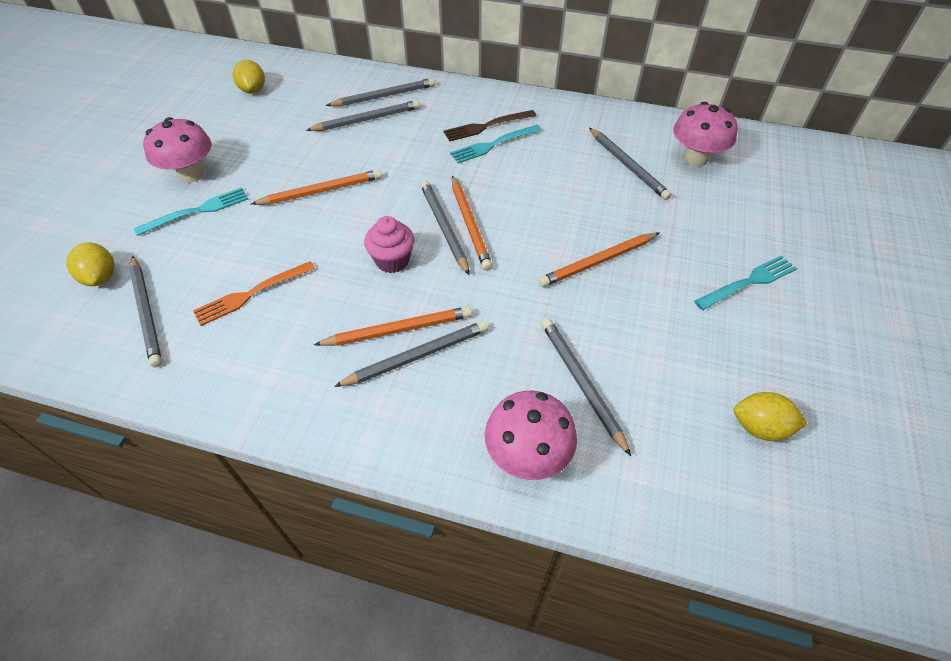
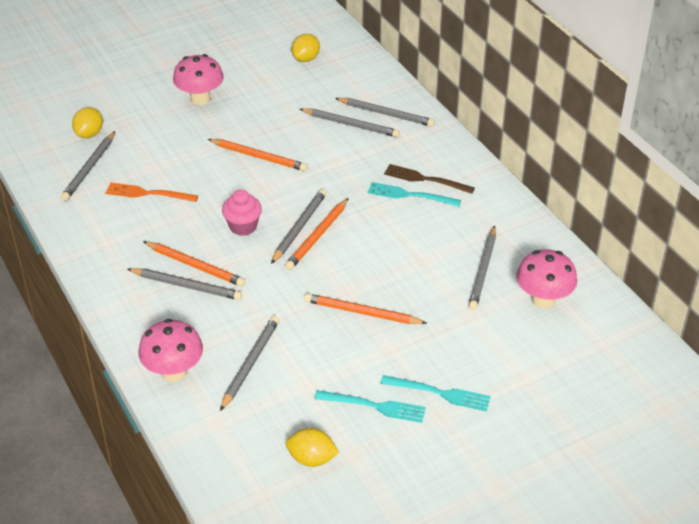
camera: 45 degrees right, 10 degrees down
turquoise fork [134,188,248,236] -> turquoise fork moved to [314,390,426,423]
yellow lemon [734,392,807,441] -> yellow lemon turned 45 degrees counterclockwise [286,428,339,467]

